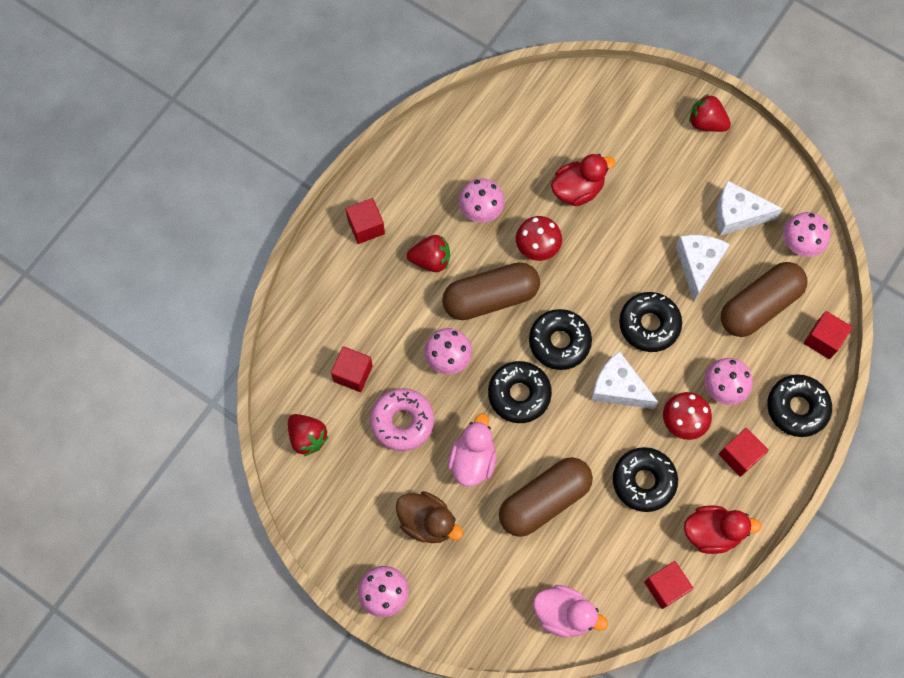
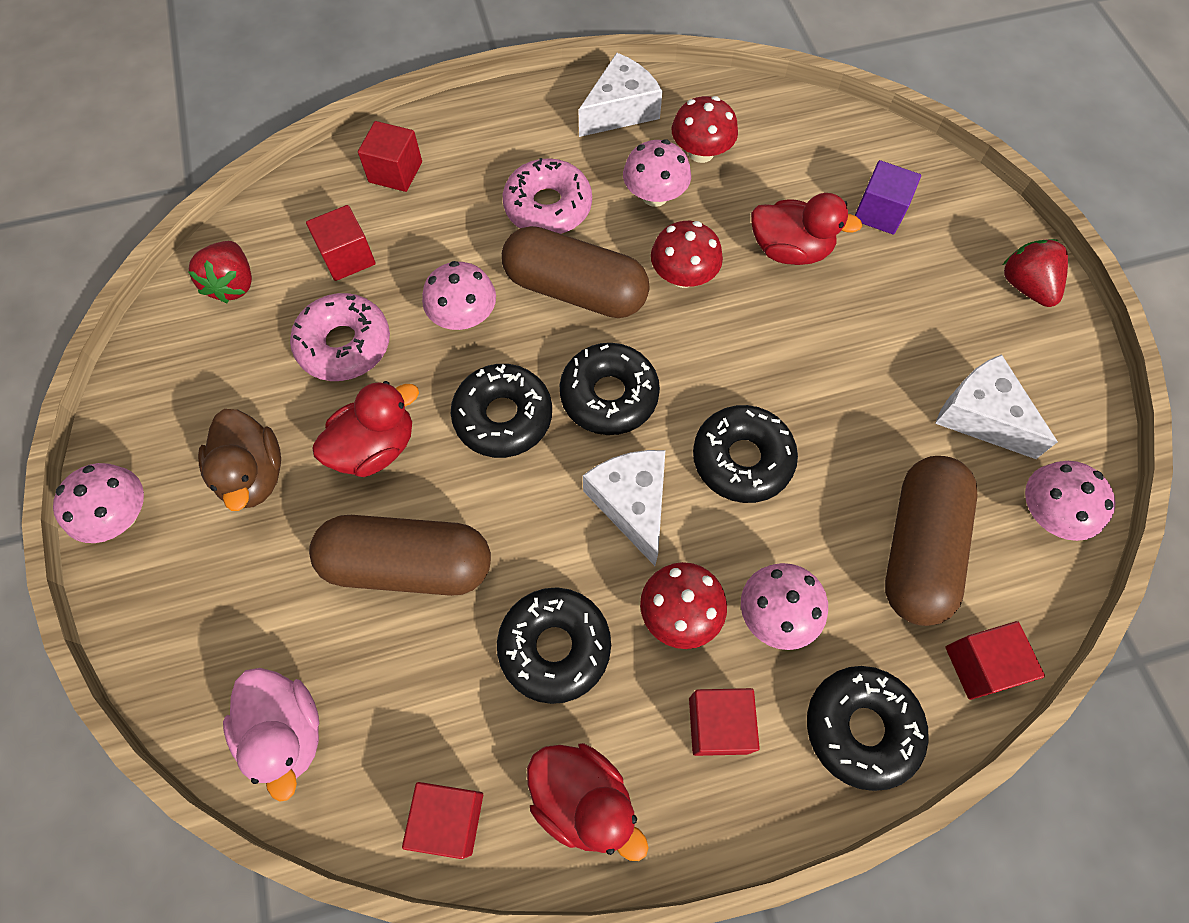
camera: 40 degrees right, 5 degrees down
red cube [346,198,385,244] -> red cube moved to [358,121,422,192]
red strawberry [407,235,450,272] -> pink donut [503,158,592,234]
pink duck [448,413,497,486] -> red duck [313,381,419,477]
white cheese [676,235,730,301] -> white cheese moved to [579,53,662,137]
brown capsule [721,262,807,337] -> brown capsule turned 75 degrees counterclockwise [885,456,977,626]
none -> red mushroom [672,96,738,163]
none -> purple cube [855,160,921,235]

